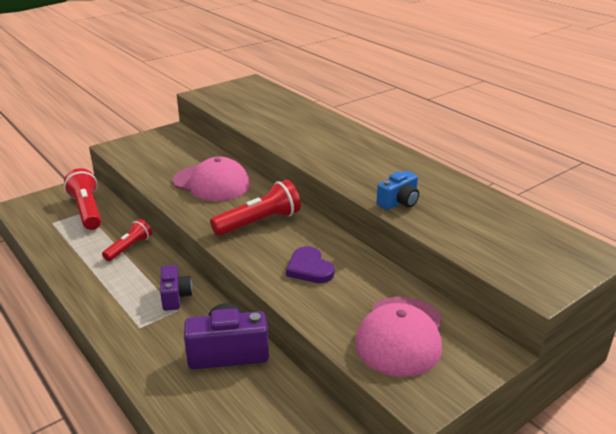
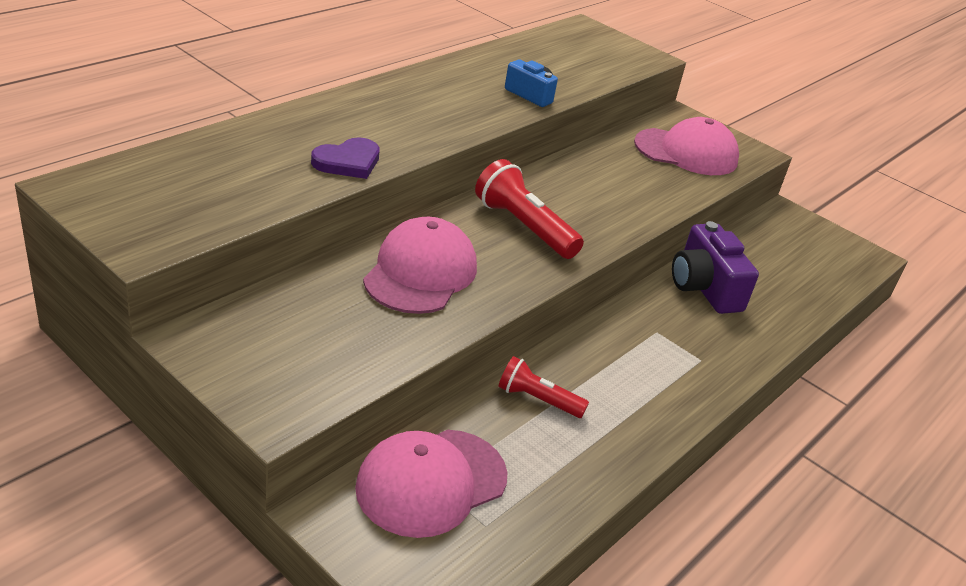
camera: 105 degrees left, 5 degrees up
red flashlight [64,168,101,230] -> pink cap [355,430,508,538]
purple camera [160,265,192,311] -> none
purple heart [286,246,335,283] -> purple heart moved to [311,137,380,179]

